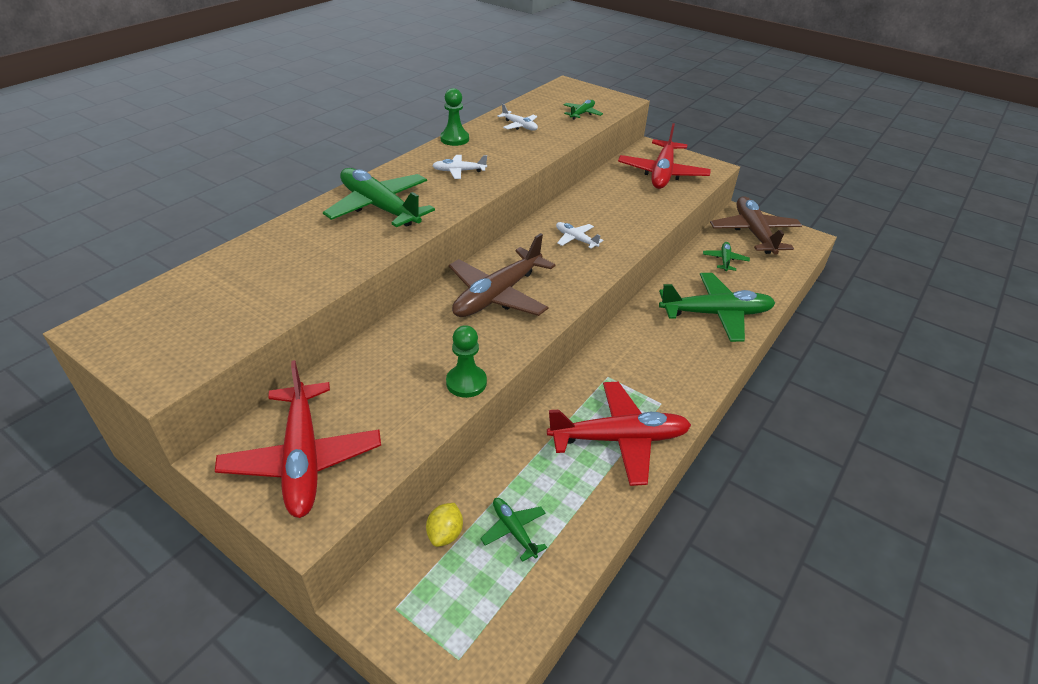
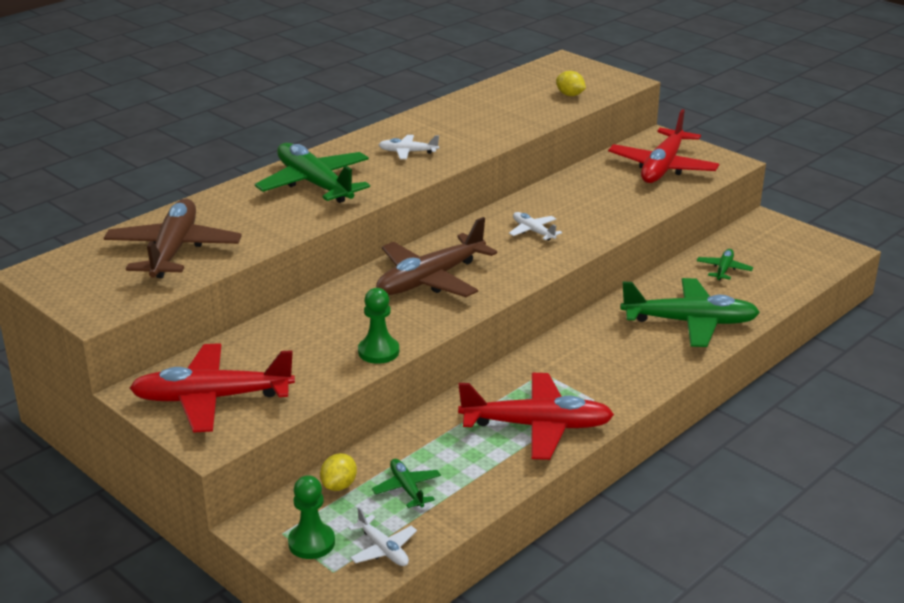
camera: 10 degrees right, 10 degrees down
red plane [215,360,381,518] -> red plane turned 90 degrees clockwise [130,343,295,433]
green pawn [440,88,469,146] -> green pawn moved to [288,475,335,559]
white plane [497,104,538,131] -> white plane moved to [348,507,417,566]
green plane [564,100,603,120] -> yellow lemon [556,71,586,96]
brown plane [710,196,802,255] -> brown plane moved to [104,199,242,278]

